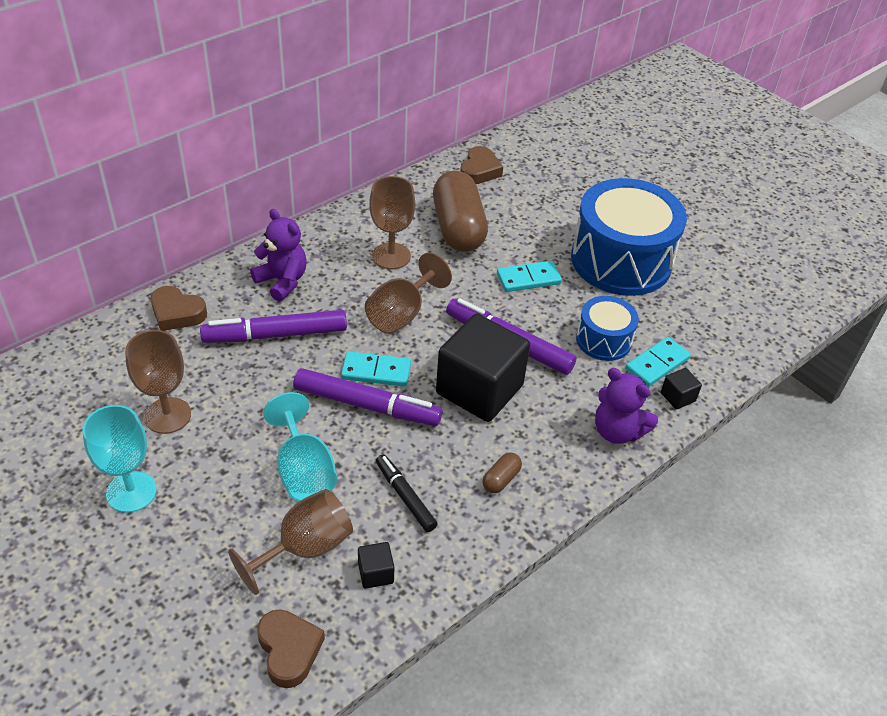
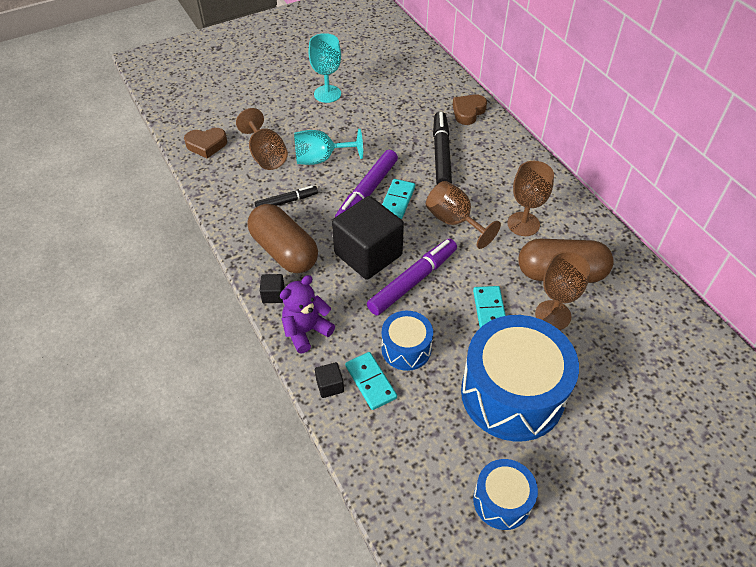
camera: 105 degrees right, 5 degrees up
brown goblet [125,330,191,434] -> brown goblet moved to [535,251,590,330]
purple marker [200,310,347,343] -> black marker [433,111,452,184]
purple teddy bear [250,209,307,301] -> none
black cube [358,542,394,589] -> black cube moved to [260,274,285,303]
brown heart [460,146,503,184] -> none
brown capsule [482,452,522,493] -> brown capsule [247,204,318,273], size x2.48
none -> blue drum [473,459,538,530]

